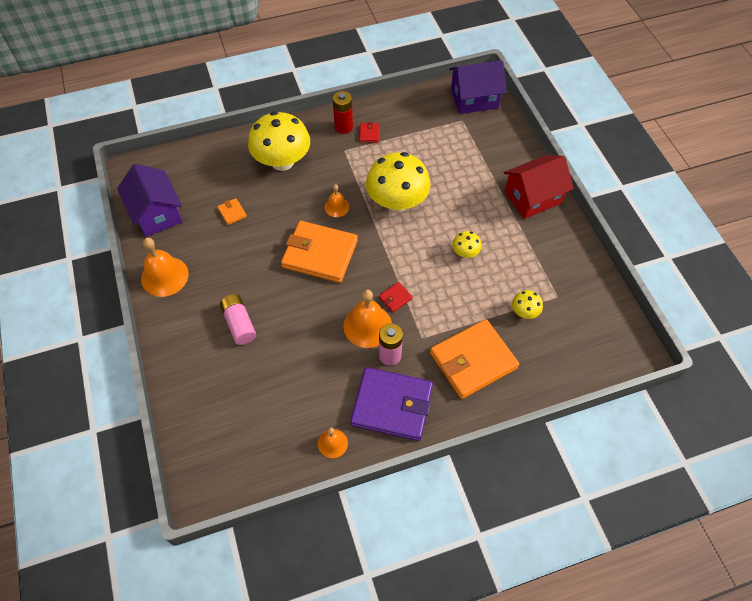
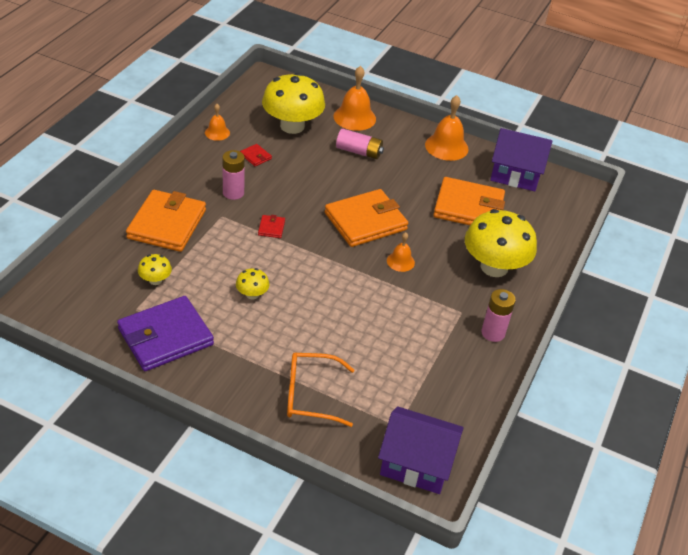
camera: 130 degrees right, 15 degrees down
orange wallet [217,198,247,225] -> orange wallet [433,177,505,225], size x2.47
red battery [333,91,353,134] -> pink battery [481,289,516,342]
orange bell [343,289,392,348] -> orange bell moved to [334,66,376,131]
purple wallet [350,367,433,441] -> purple wallet moved to [117,296,214,371]
red wallet [359,122,380,143] -> red wallet moved to [240,144,272,167]
yellow mushroom [366,152,431,212] -> yellow mushroom moved to [262,73,325,134]
purple house [449,60,506,114] -> purple house turned 75 degrees clockwise [378,406,464,494]
red house [504,155,574,219] -> none
none -> orange glasses [287,353,354,427]

